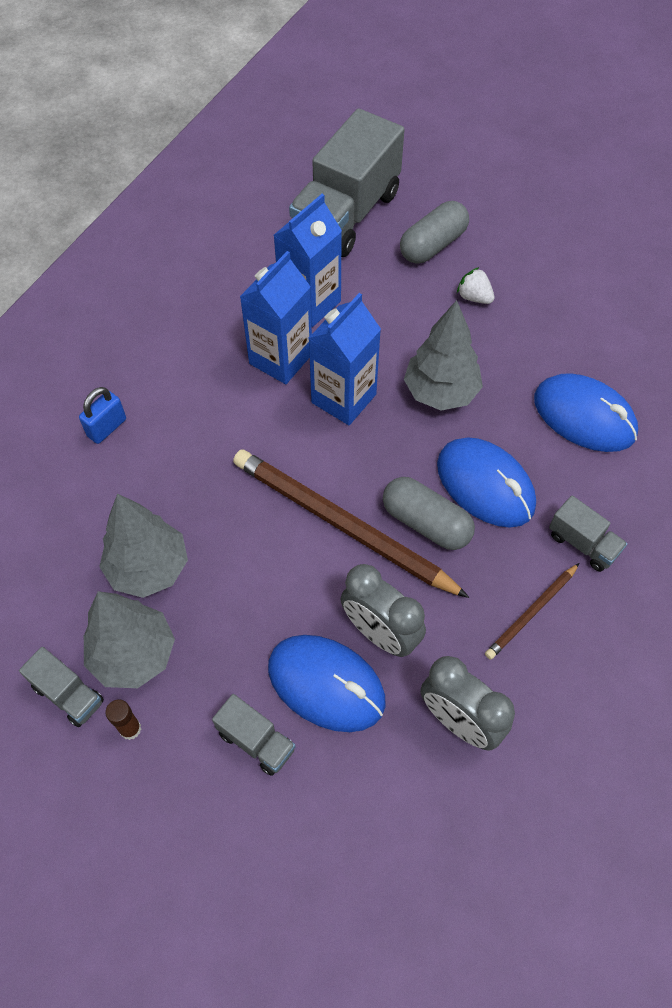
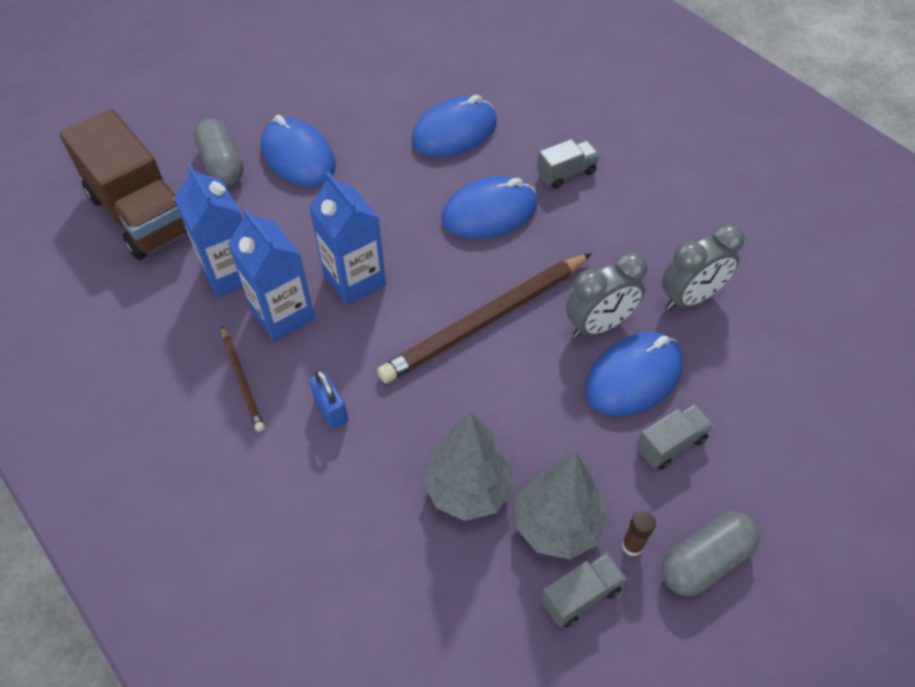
camera: 70 degrees left, 5 degrees down
blue padlock [79,387,126,444] -> blue padlock moved to [309,370,348,429]
grey truck [289,108,405,257] -> brown truck [60,109,188,260]
grey capsule [383,477,475,550] -> grey capsule moved to [662,511,760,596]
grey tree [404,300,483,411] -> none
white strawberry [457,267,494,304] -> blue mouse [261,115,336,186]
brown pencil [485,563,579,660] -> brown pencil moved to [221,326,265,432]

